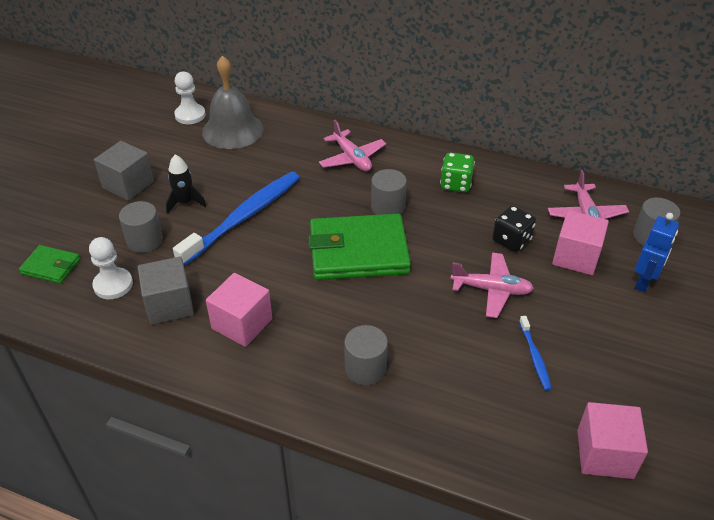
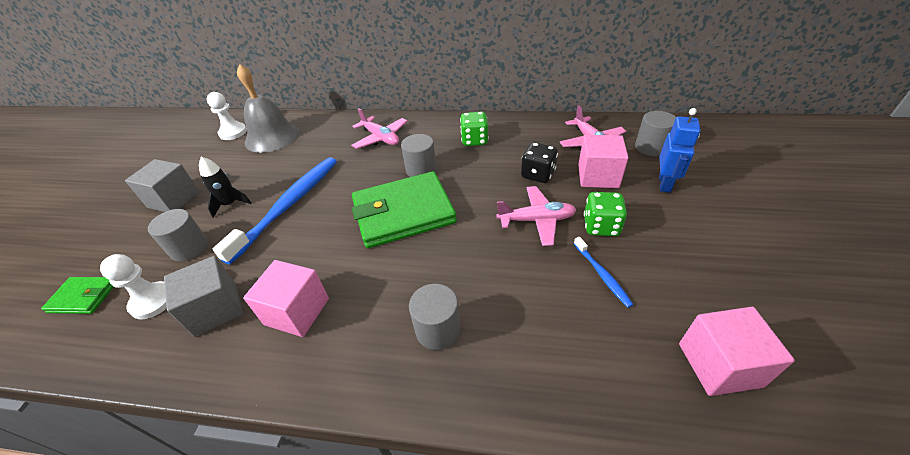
camera: 10 degrees left, 0 degrees up
none -> green dice [584,192,627,236]

